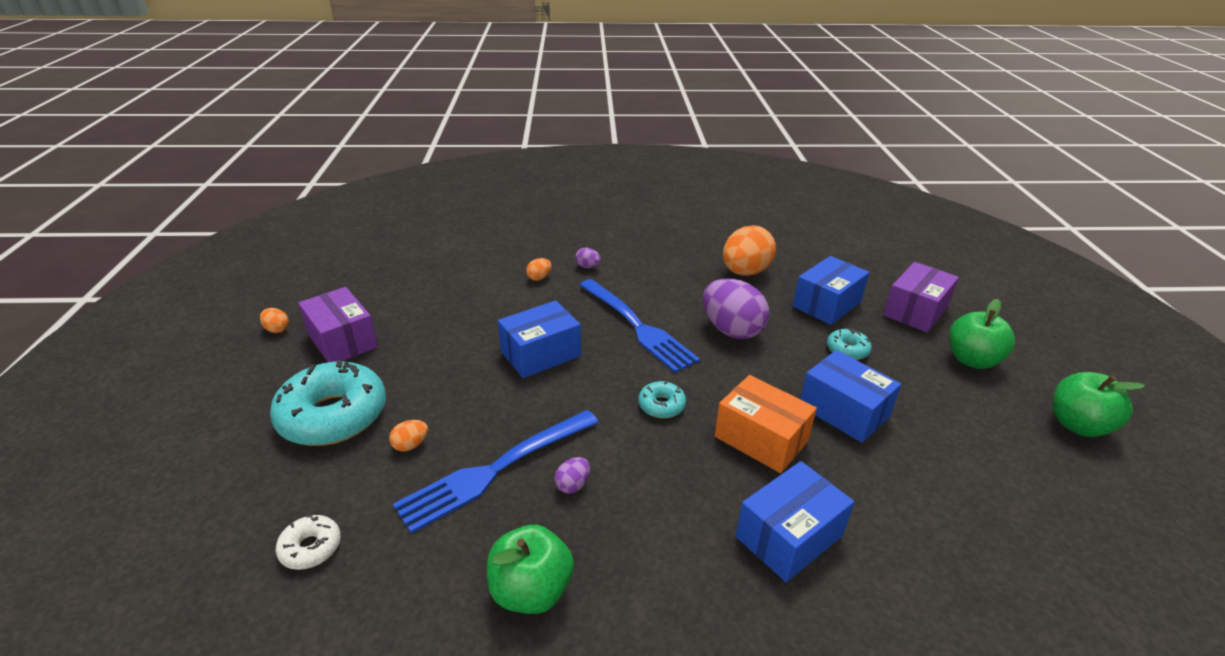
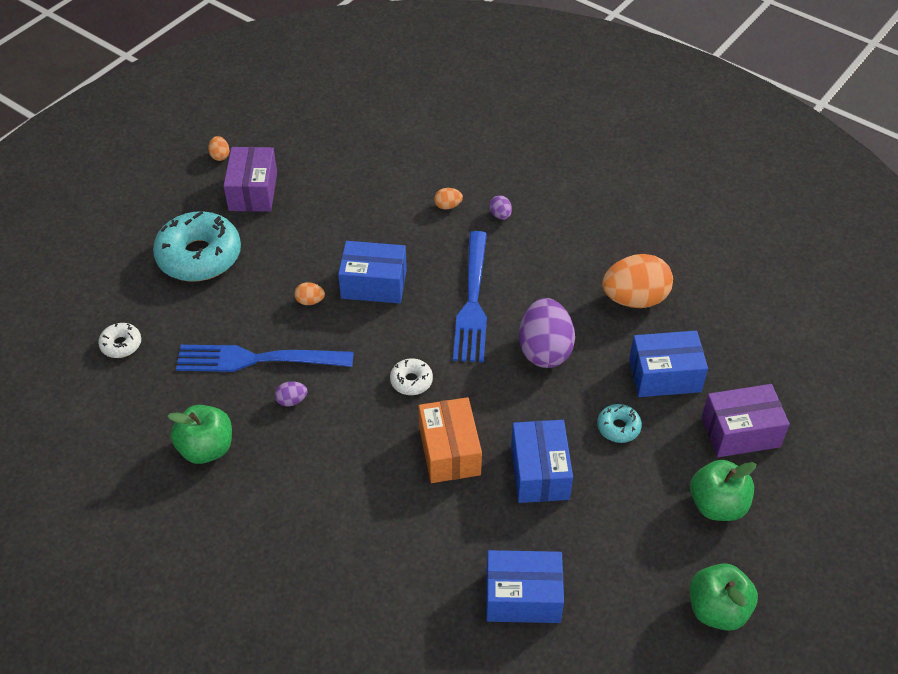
camera: 40 degrees right, 15 degrees up
orange egg [389,420,428,451] -> orange egg moved to [294,282,325,305]
turquoise donut [638,381,686,418] -> white donut [390,358,433,395]
blue box [736,461,854,582] -> blue box moved to [486,550,564,623]

